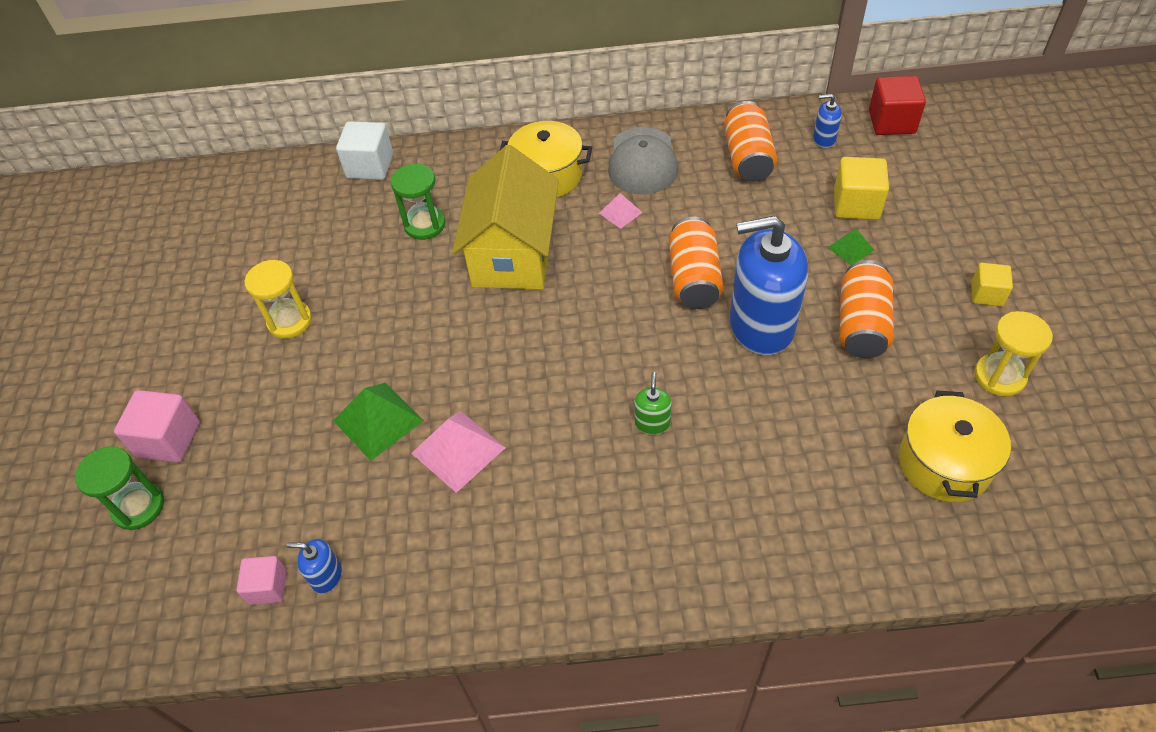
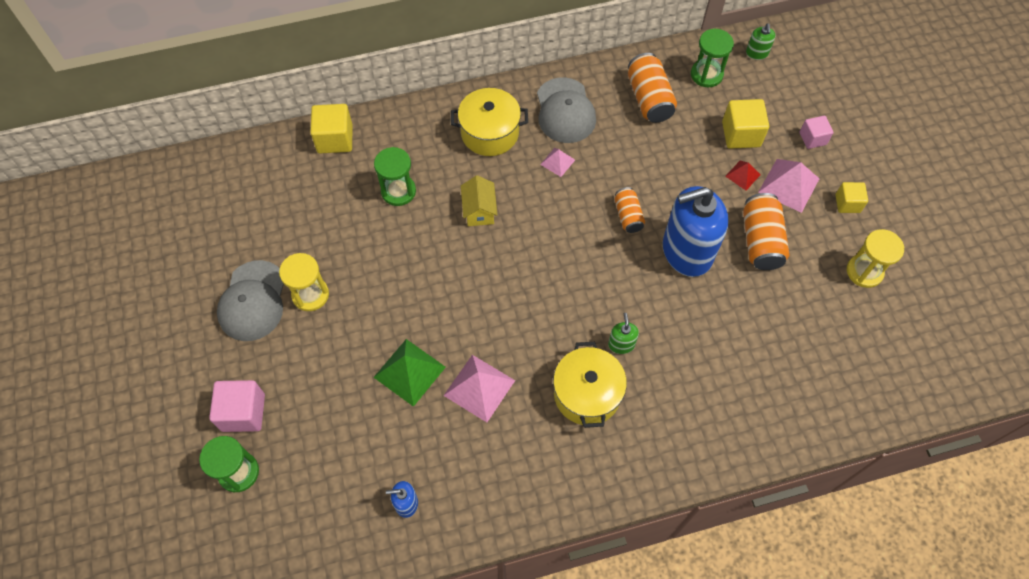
camera: 15 degrees left, 10 degrees up
pink cube [237,556,287,605] -> pink cube moved to [800,116,834,149]
white cube [336,121,393,180] -> yellow cube [310,104,353,153]
yellow house [452,145,559,289] -> yellow house [461,175,497,226], size x0.45
orange can [669,217,724,309] -> orange can [615,187,645,233], size x0.61
blue soap dispenser [813,94,842,148] -> green hourglass [691,29,734,87]
green pyramid [828,229,874,265] -> red pyramid [725,160,761,190]
red cube [869,76,926,135] -> green soap dispenser [746,23,776,60]
yellow pot [899,390,1011,502] -> yellow pot moved to [553,342,627,428]
none -> grey cap [217,260,284,341]
none -> pink pyramid [758,159,819,213]

